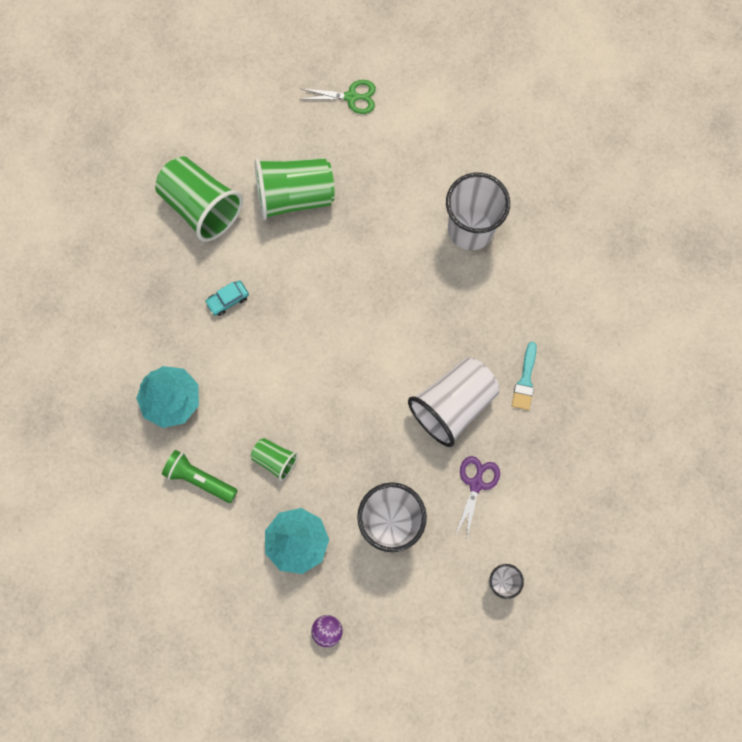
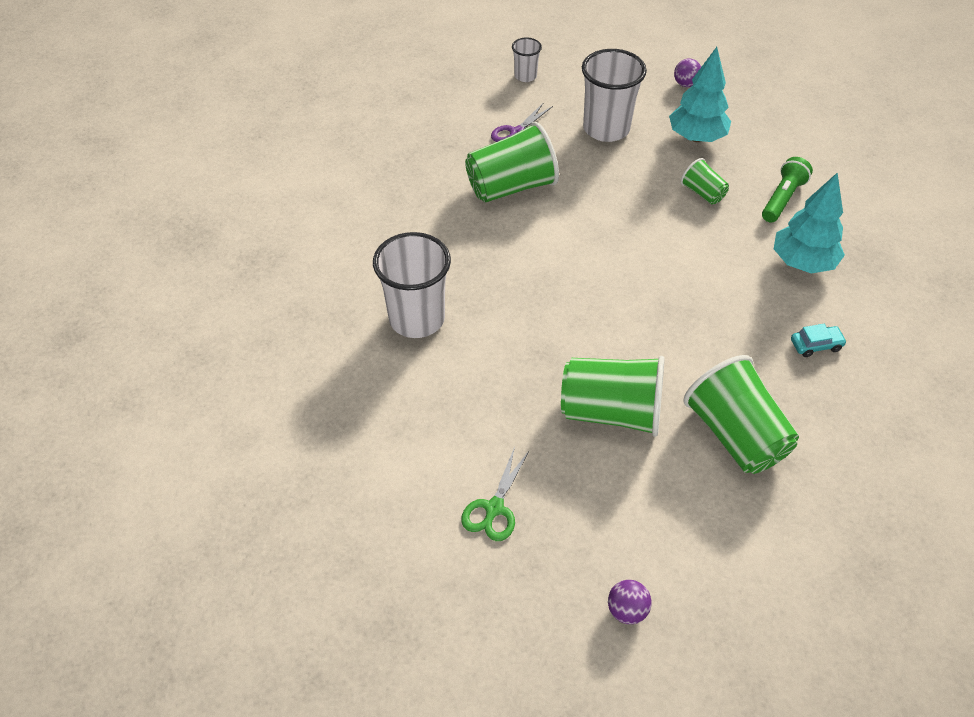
camera: 160 degrees left, 25 degrees down
green flashlight [162,450,238,503] -> green flashlight turned 105 degrees counterclockwise [762,157,813,223]
turquoise car [205,280,249,316] -> turquoise car moved to [791,324,847,357]
green scissors [299,80,376,114] -> green scissors turned 90 degrees counterclockwise [461,447,529,541]
white cup [408,357,499,447] -> green cup [465,122,559,202]
turquoise brush [512,342,537,410] -> none
none -> purple ball [608,580,652,624]

